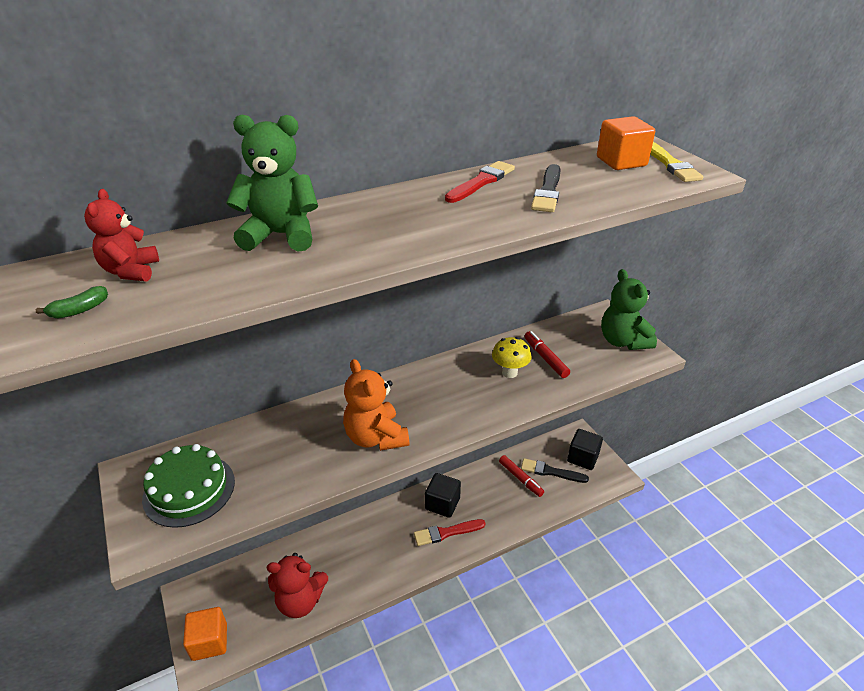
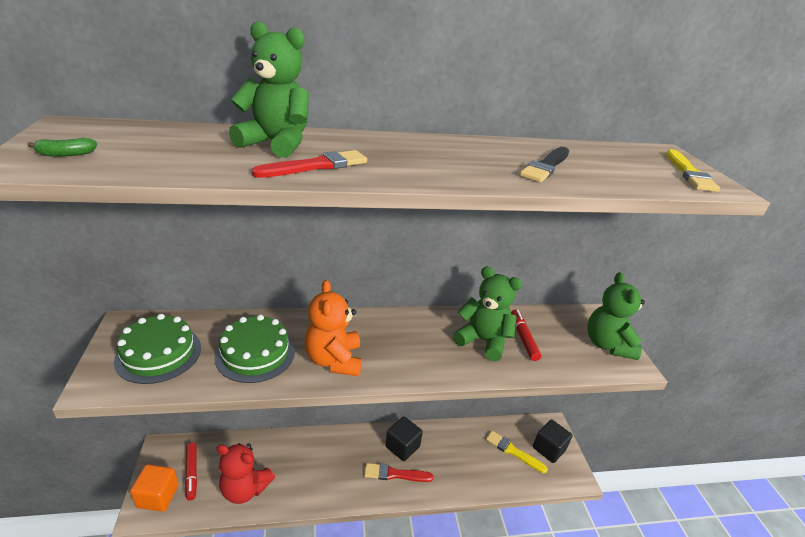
camera: 15 degrees right, 5 degrees down
red teddy bear [84,189,159,282] -> none
red brush [445,161,515,203] -> red brush moved to [251,150,367,178]
yellow mushroom [492,337,532,378] -> green teddy bear [453,267,522,362]
red marker [499,455,544,497] -> red marker moved to [185,442,197,501]
black brush [521,458,589,483] -> yellow brush [486,431,548,473]
orange cube [597,116,655,170] -> none
none -> green cake [215,315,295,383]

